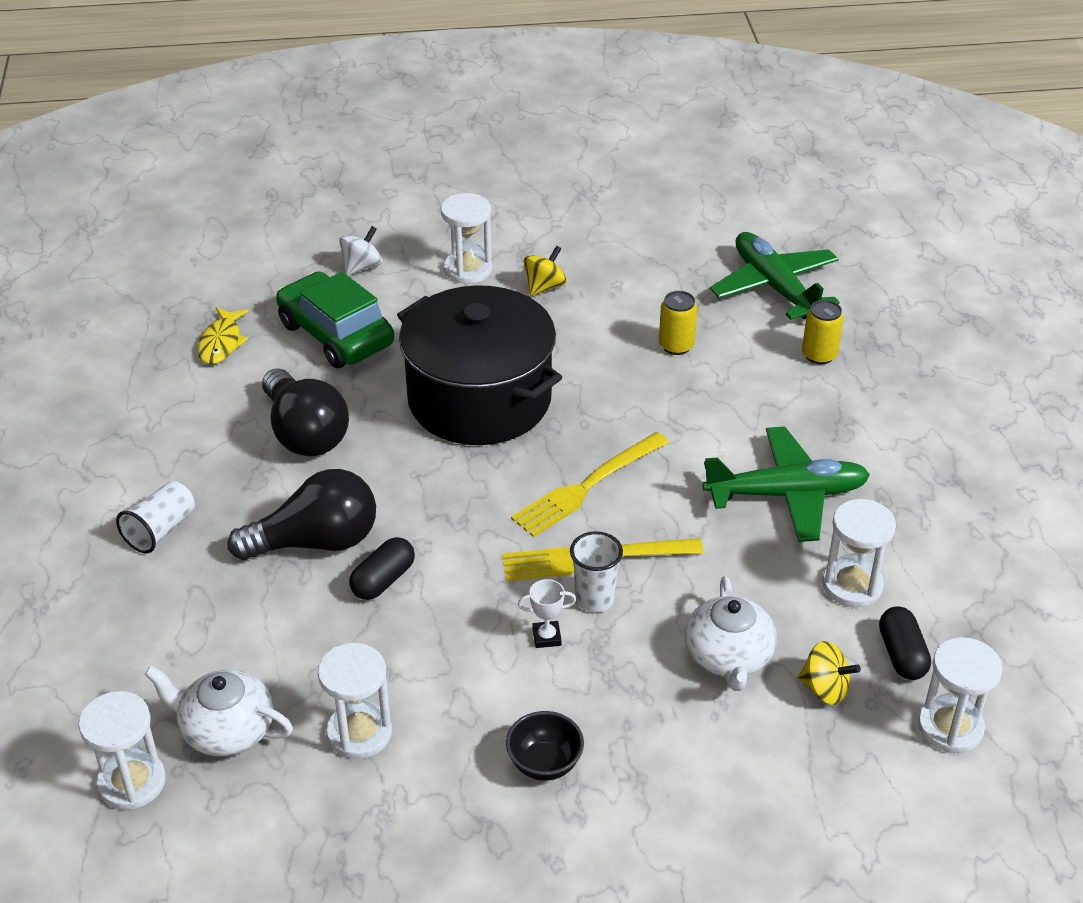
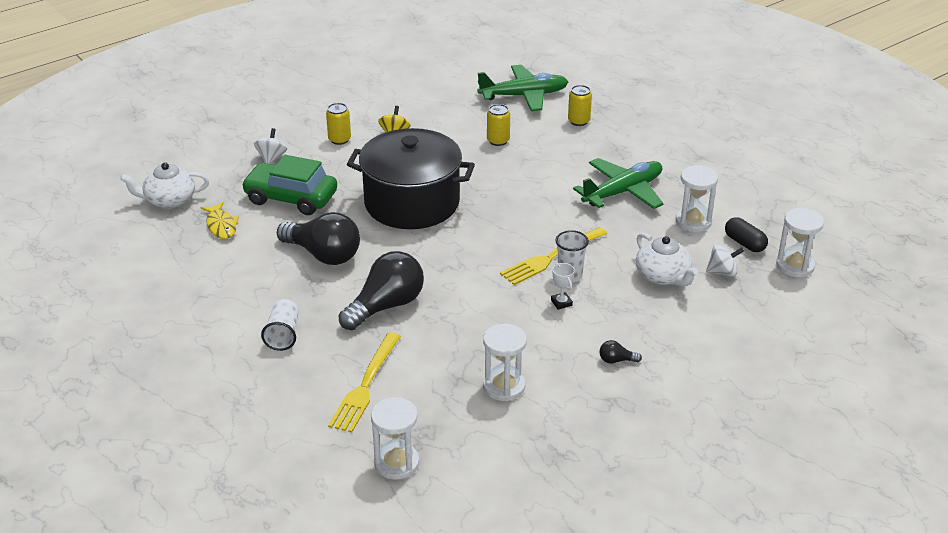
camera: 30 degrees left, 5 degrees down
white teapot [145,666,293,756] -> white teapot moved to [120,162,209,208]
black capsule [349,537,415,600] -> none
white hourglass [441,193,492,284] -> yellow can [326,103,351,145]
black bowl [506,711,584,781] -> black light bulb [599,340,642,363]
yellow fork [511,432,669,537] -> yellow fork moved to [328,332,401,433]
white trophy [518,579,576,648] -> white trophy turned 75 degrees counterclockwise [551,263,575,310]
green plane [710,232,840,320] -> green plane turned 135 degrees clockwise [477,65,568,111]
yellow spinning top [798,641,861,705] -> white spinning top [706,244,744,277]

